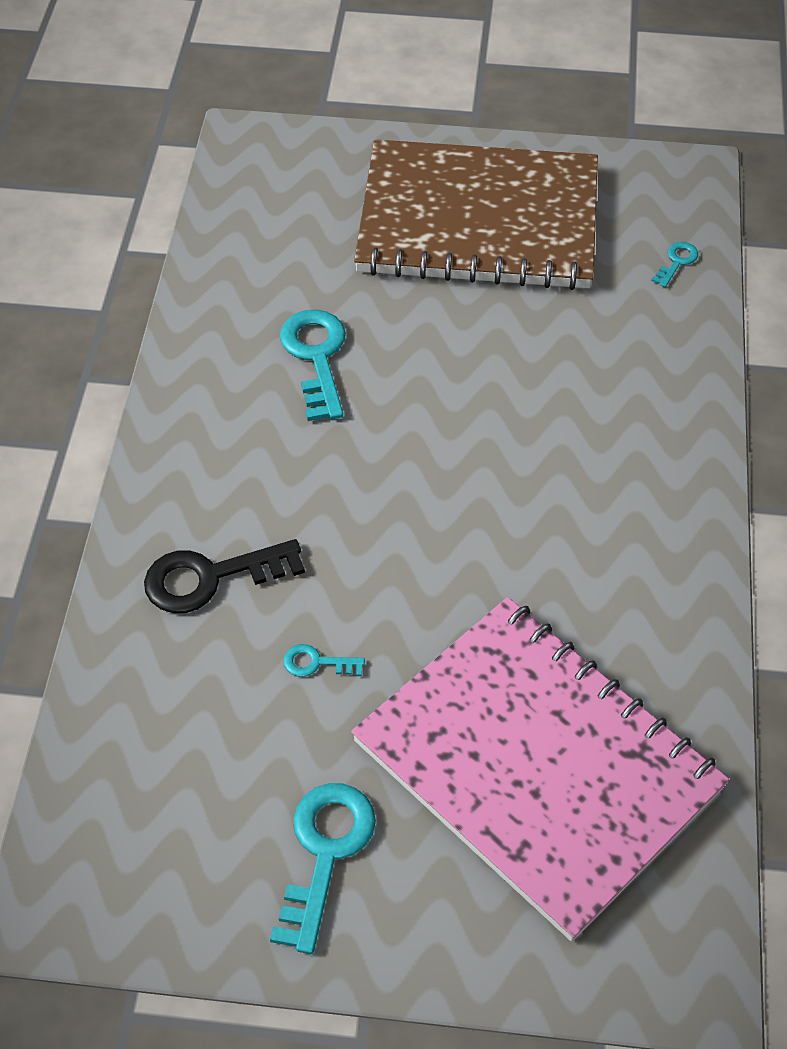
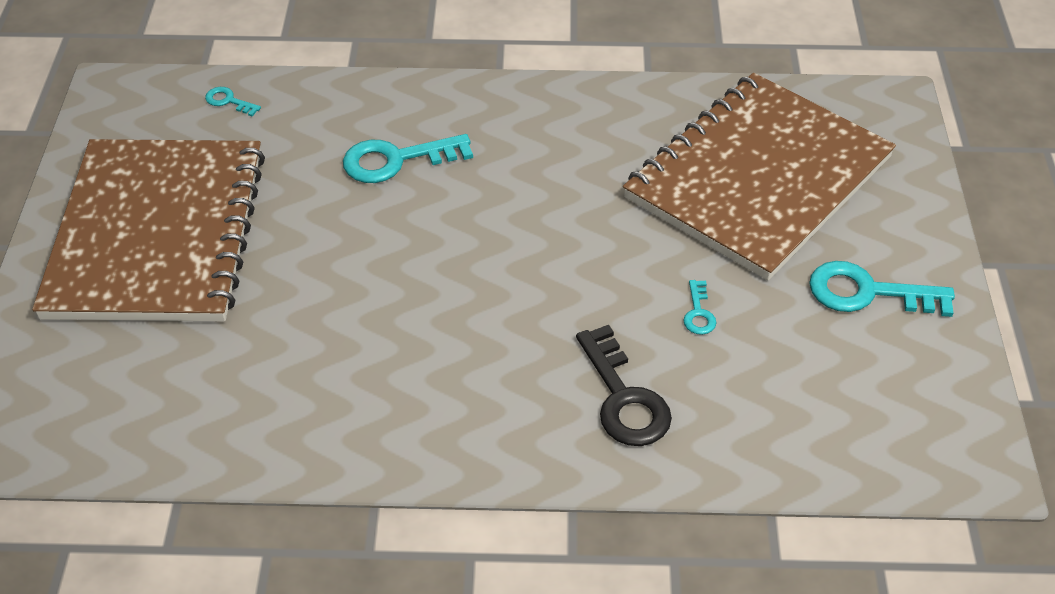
camera: 95 degrees left, 5 degrees down
turquoise key [279,309,346,421] -> turquoise key moved to [343,134,473,183]
pink notebook [351,597,729,942] -> brown notebook [623,73,896,280]

